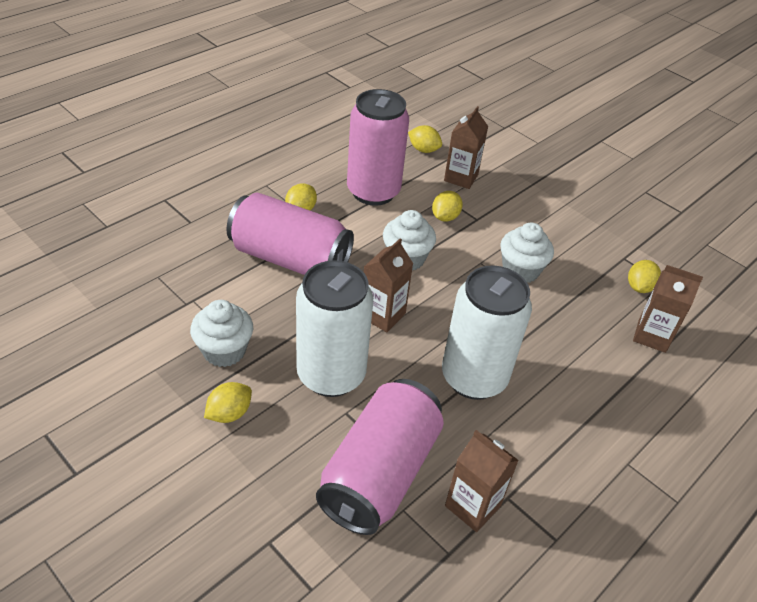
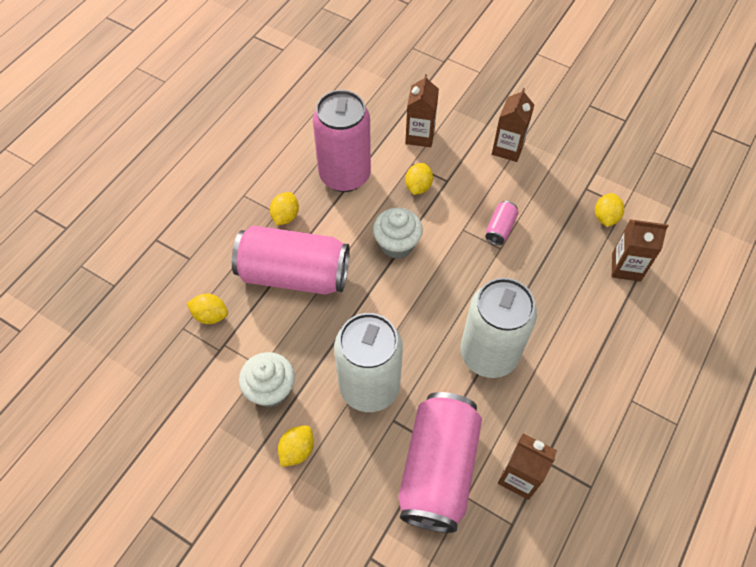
camera: 10 degrees left, 15 degrees up
brown carton [364,238,413,332] -> brown carton moved to [492,88,534,162]
yellow lemon [408,125,442,153] -> yellow lemon moved to [187,294,228,324]
white cupcake [500,222,554,283] -> pink can [485,201,518,245]

